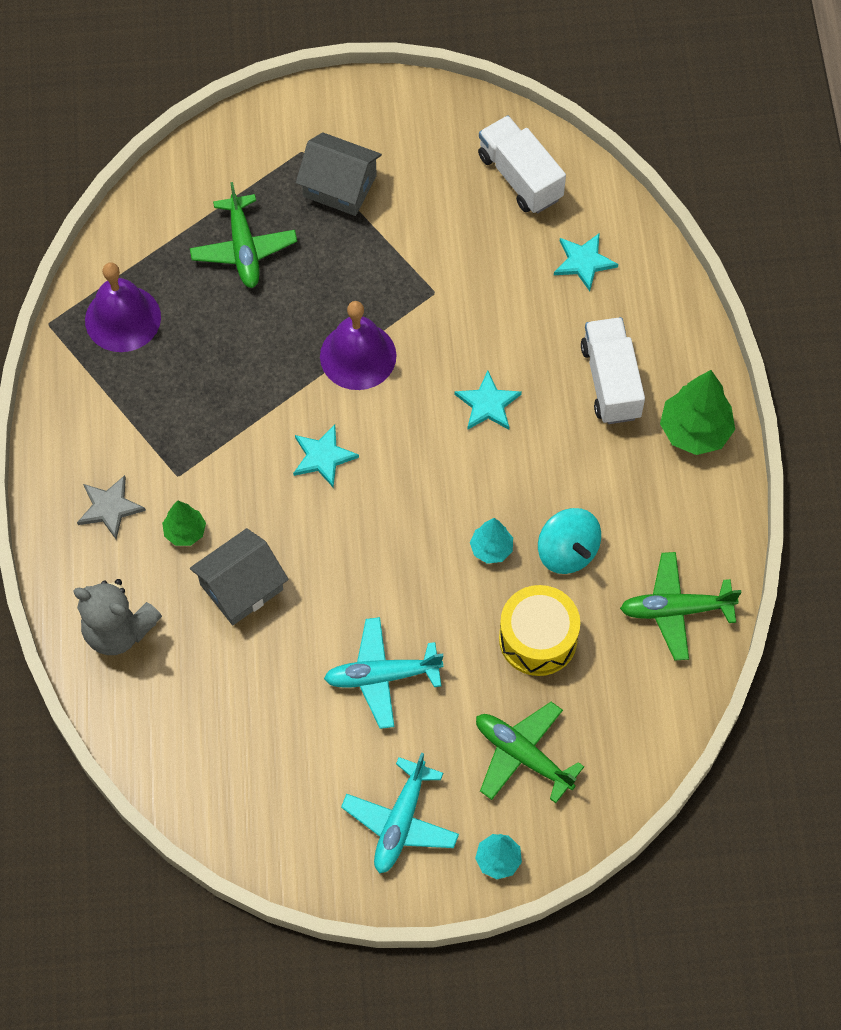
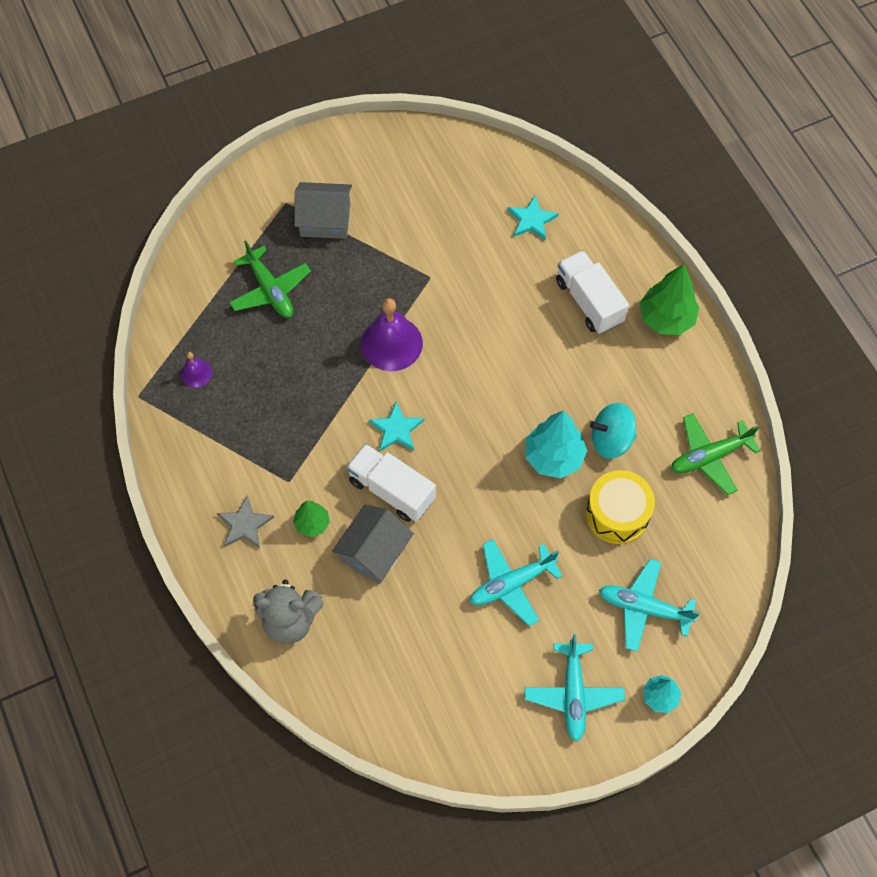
camera: 20 degrees left, 0 degrees up
purple bell [85,263,161,352] -> purple bell [181,352,212,388], size x0.50
turquoise star [454,371,522,430] -> none
turquoise tree [470,518,513,564] -> turquoise tree [525,411,587,478], size x1.75
green plane [476,702,584,803] -> turquoise plane [599,559,700,652]
white truck [478,116,566,214] -> white truck moved to [346,444,436,522]
turquoise spinning top [538,508,601,574] -> turquoise spinning top turned 135 degrees clockwise [590,403,637,459]

